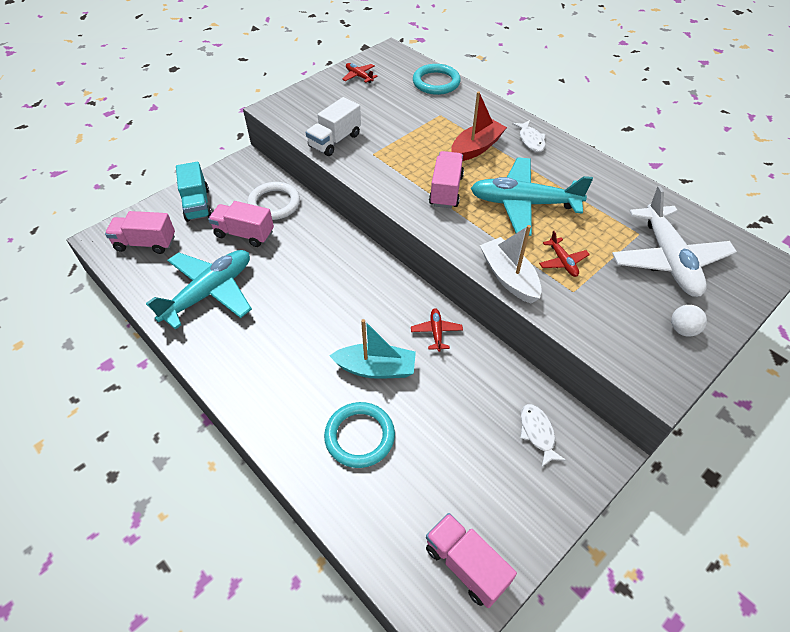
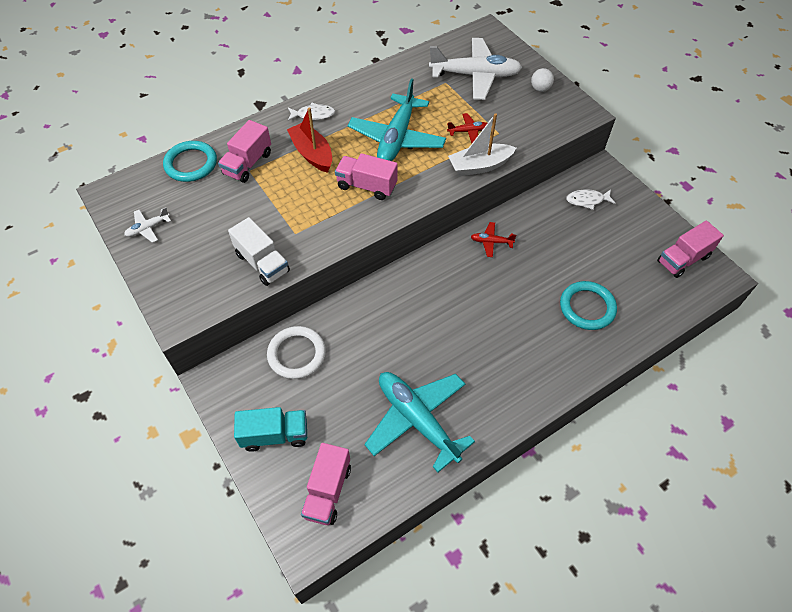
camera: 80 degrees left, 5 degrees up
pink truck [208,201,274,247] -> pink truck moved to [218,120,271,183]
turquoise boat [329,319,416,379] -> none
red plane [342,63,378,83] -> white plane [124,207,171,243]

